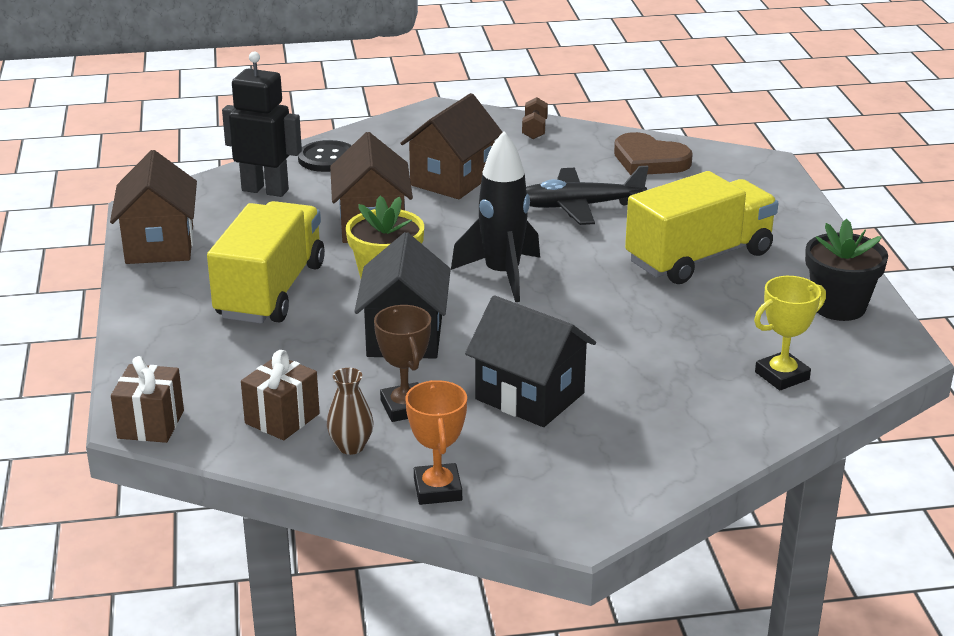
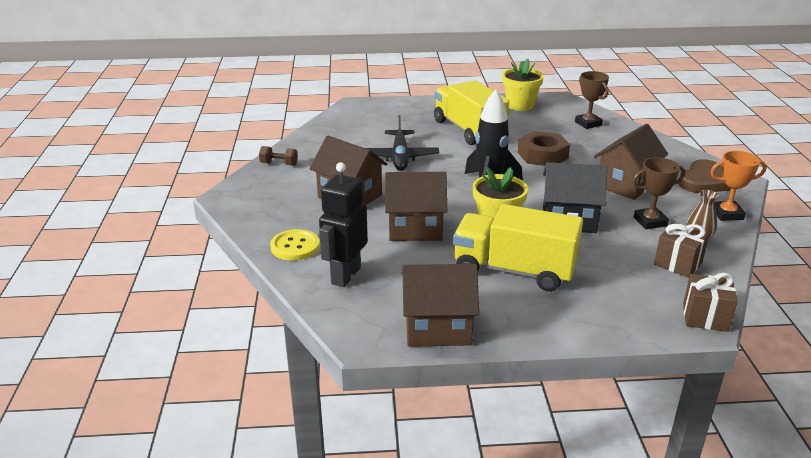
camera: 85 degrees left, 0 degrees up
black button [298,140,352,172] -> yellow button [270,229,320,261]
black house [465,295,596,427] -> brown house [594,124,668,200]
brown heart [614,132,693,175] -> brown heart moved to [678,159,731,193]
yellow trophy [754,276,826,390] -> brown trophy [575,71,609,129]
black flower pot [805,219,888,321] -> yellow flower pot [502,58,544,111]
none -> brown nut [518,131,570,166]

